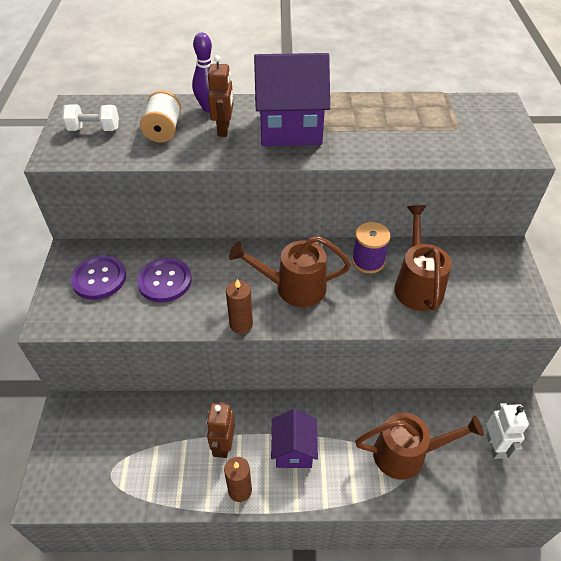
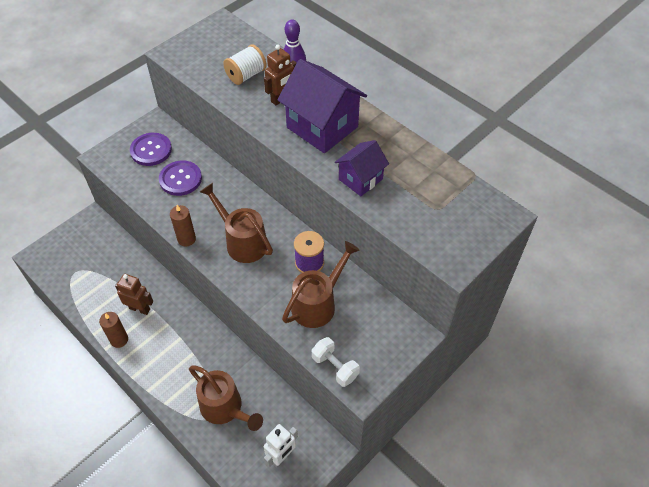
camera: 45 degrees right, 5 degrees up
white dumbbell [62,104,119,131] -> white dumbbell moved to [312,337,360,387]
brown robot [207,402,235,458] -> brown robot turned 60 degrees clockwise [115,274,153,315]
purple house [271,409,318,468] -> purple house moved to [335,140,389,196]

